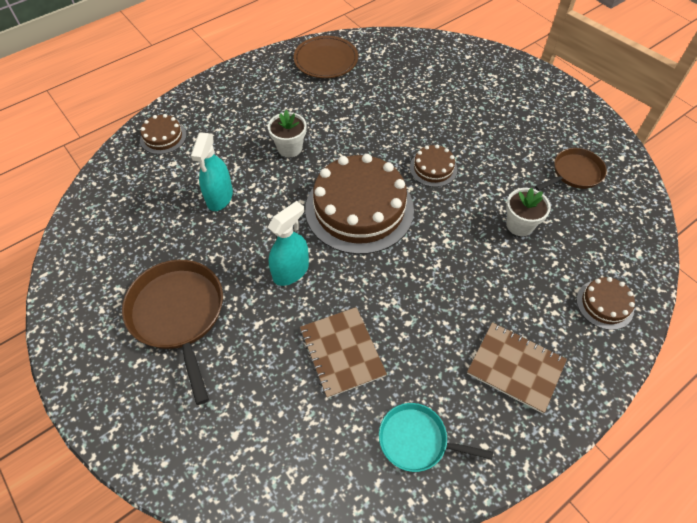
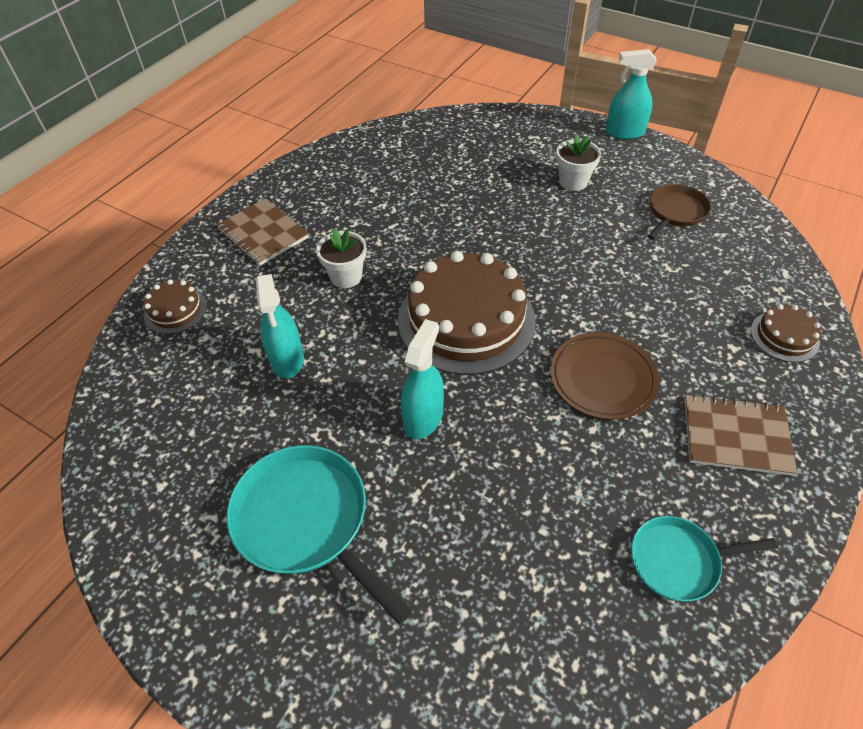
camera: 20 degrees left, 5 degrees down
brown pan [122,260,223,405] -> turquoise pan [226,445,412,624]
brown plate [294,36,358,78] -> brown plate moved to [550,332,660,420]
brown notebook [300,307,387,398] -> brown notebook moved to [216,198,309,266]
brown cake [410,145,457,187] -> none
white flower pot [506,188,551,236] -> white flower pot moved to [556,134,601,191]
none -> turquoise spray bottle [606,49,657,139]

